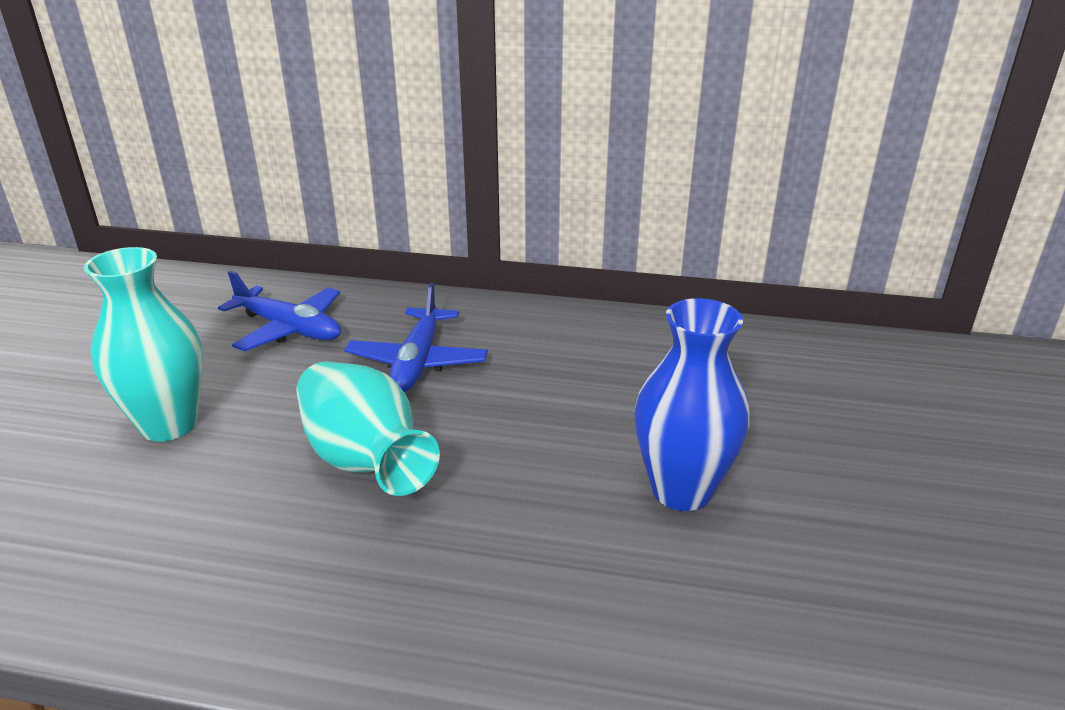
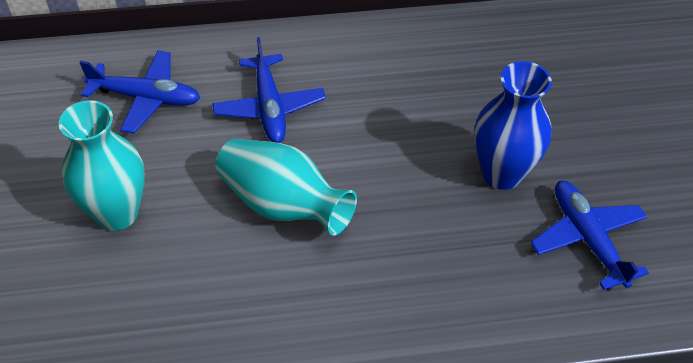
camera: 20 degrees left, 20 degrees up
none -> blue plane [530,181,649,290]

